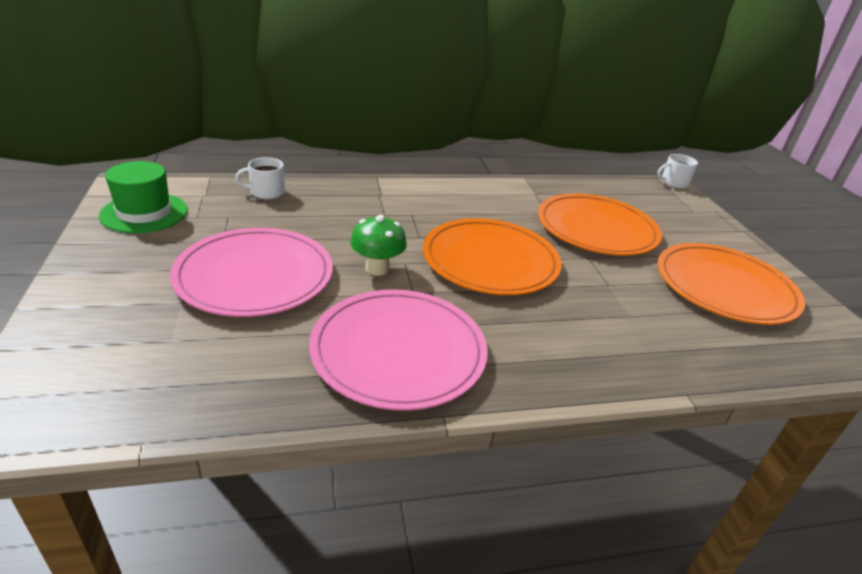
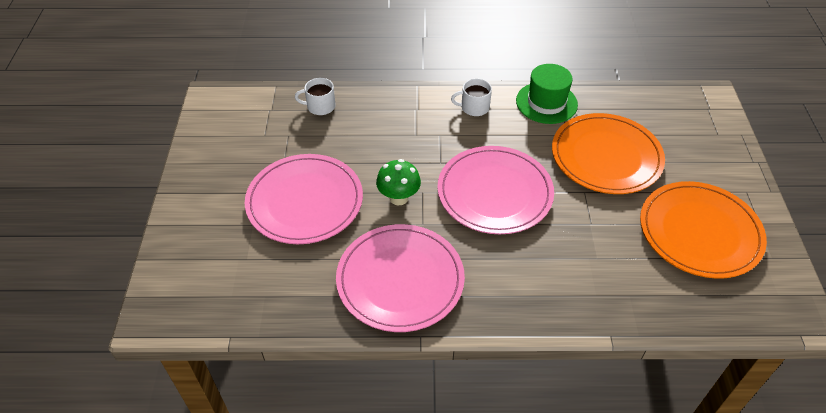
camera: 15 degrees right, 15 degrees up
green hat [99,161,188,233] -> green hat moved to [516,64,578,124]
orange plate [423,218,562,295] -> pink plate [437,146,554,234]
white mug [657,154,698,188] -> white mug moved to [451,79,492,116]

